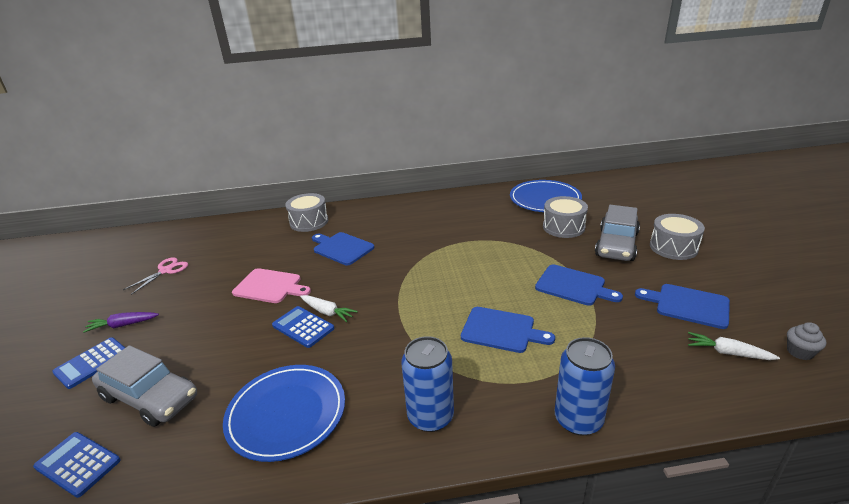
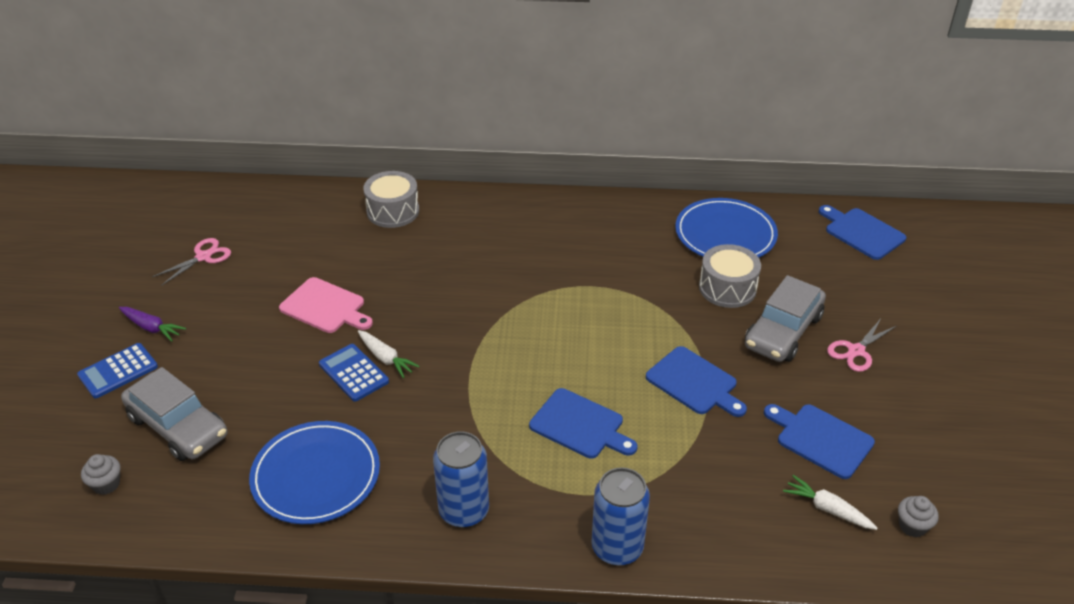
camera: 10 degrees right, 10 degrees up
blue calculator [33,432,120,498] -> grey cupcake [81,454,121,495]
purple carrot [83,312,159,333] -> purple carrot turned 150 degrees counterclockwise [119,307,186,342]
blue cutting board [312,232,375,265] -> blue cutting board moved to [819,205,906,260]
grey drum [650,214,705,260] -> pink scissors [827,319,896,372]

